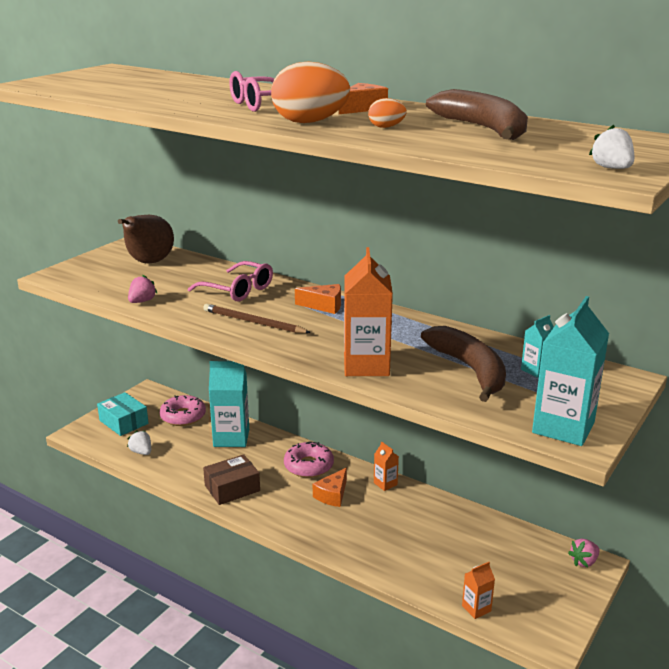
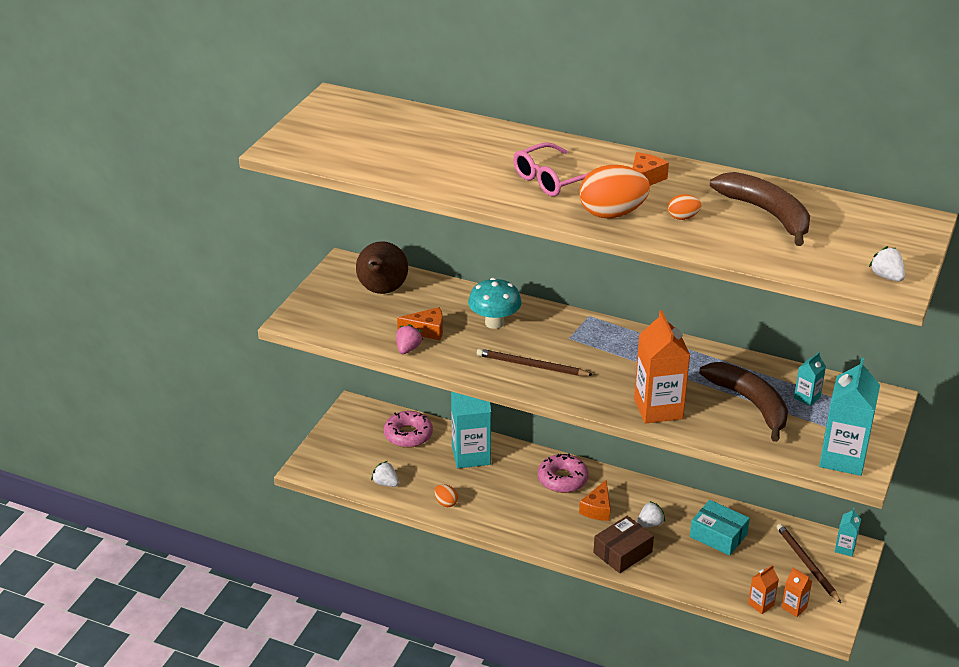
camera: 10 degrees left, 10 degrees up
turquoise box [97,392,149,436] -> turquoise box moved to [690,500,750,556]
pink glasses [188,261,273,302] -> turquoise mushroom [468,278,522,329]
brown box [203,454,260,505] -> brown box moved to [593,516,654,573]
orange cheese [295,284,341,314] -> orange cheese moved to [397,307,443,341]
orange carton [374,441,399,491] -> orange carton moved to [781,568,812,617]
pink strawberry [568,539,600,567] -> turquoise carton [835,508,861,557]
none -> orange egg [435,484,458,507]
none -> white strawberry [637,501,665,528]
none -> brown pencil [776,524,841,603]

